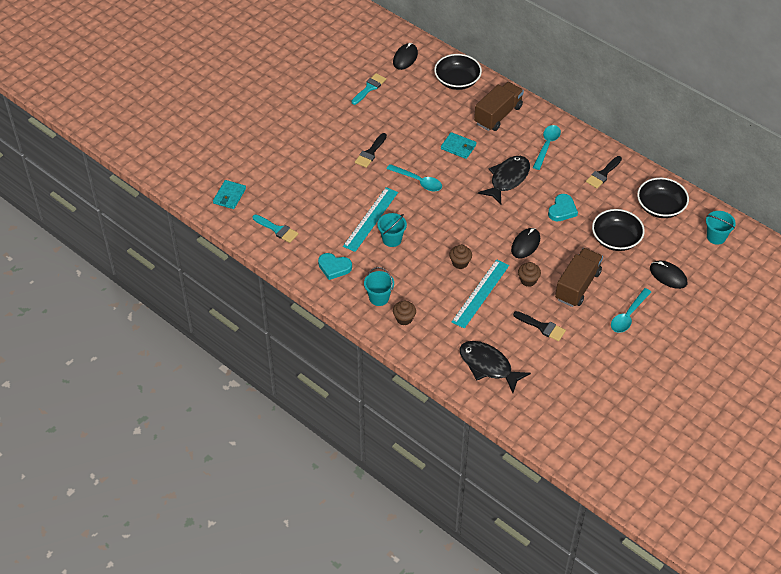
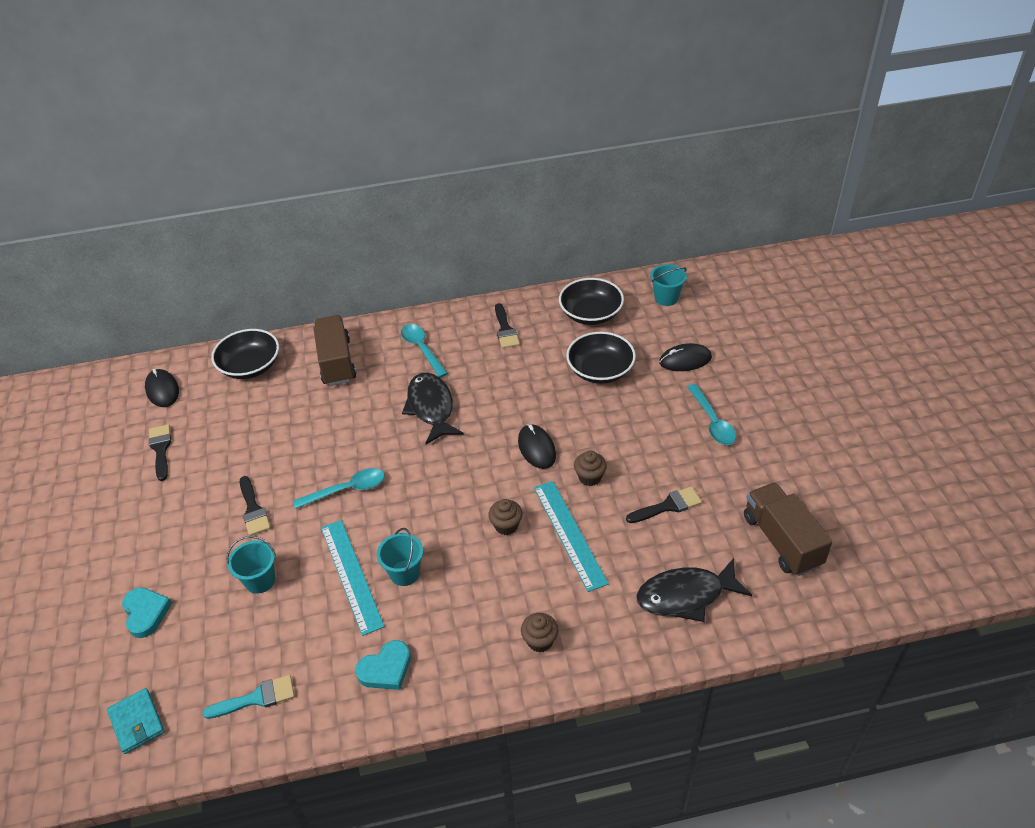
camera: 50 degrees left, 5 degrees down
turquoise brush [351,73,386,105] -> black brush [149,424,171,481]
turquoise bucket [364,267,394,306] -> turquoise bucket moved to [226,536,276,594]
turquoise wallet [441,132,477,159] -> none
turquoise heart [548,194,578,221] -> turquoise heart moved to [122,587,172,638]
brown truck [555,248,603,307] -> brown truck moved to [744,482,833,576]

